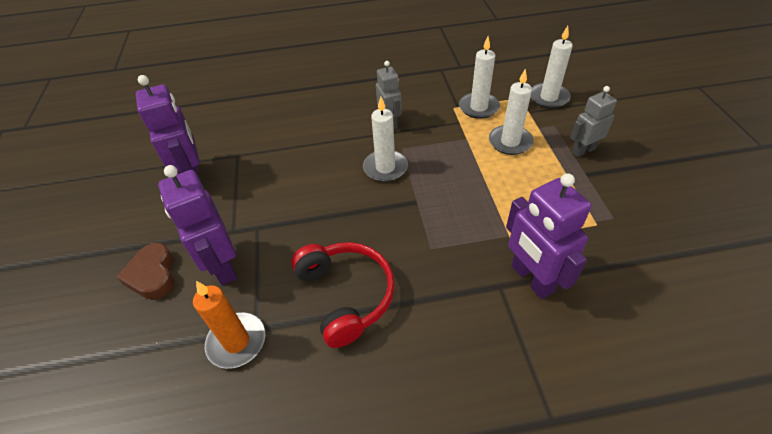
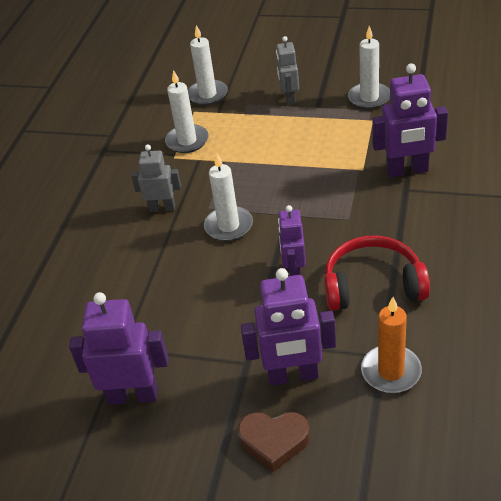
camera: 65 degrees left, 5 degrees down
white candle [489,68,534,155] -> white candle moved to [348,26,390,109]
none -> purple robot [278,205,306,276]

